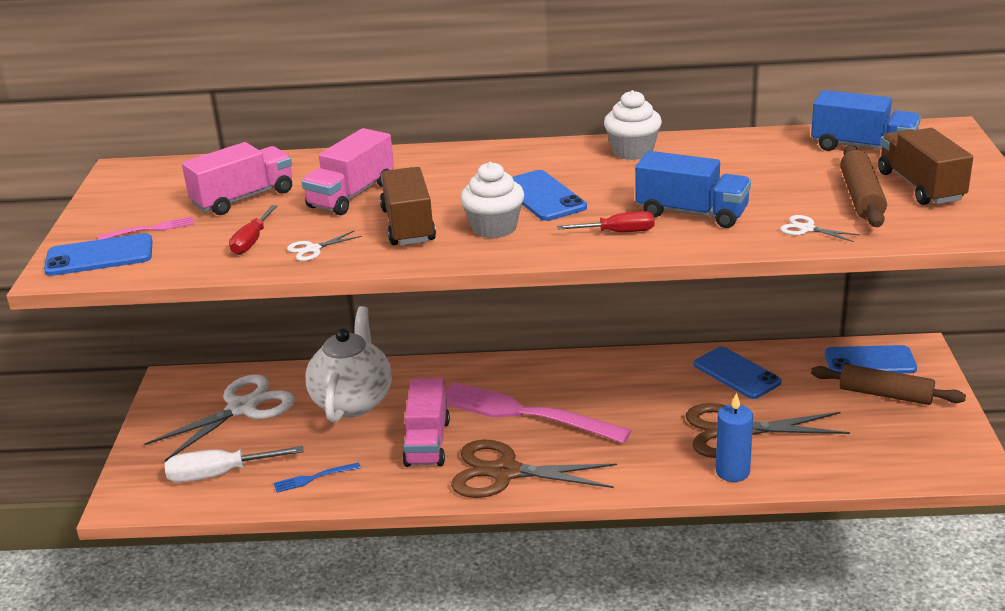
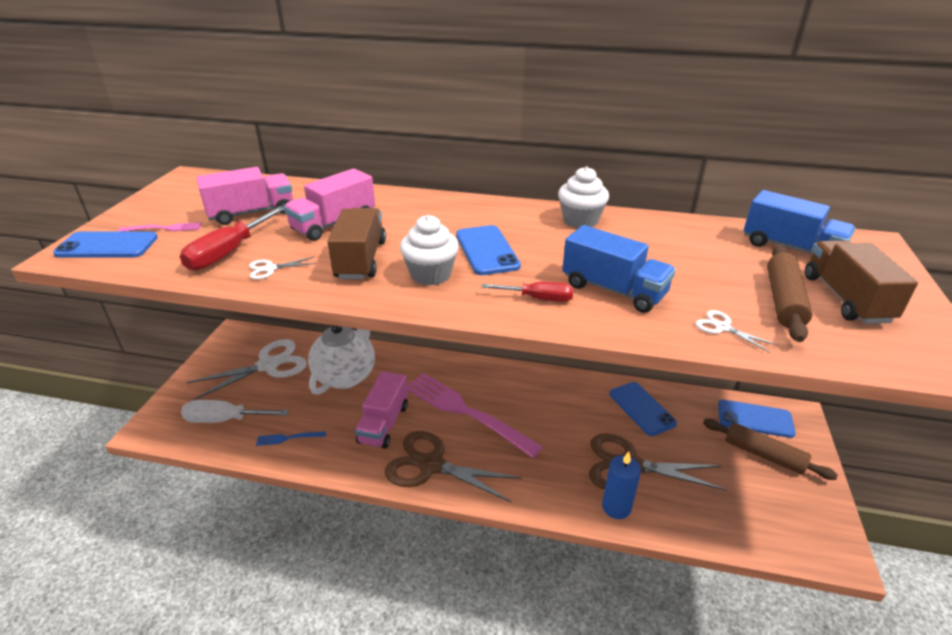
camera: 10 degrees right, 5 degrees up
red screwdriver [229,205,277,255] -> red screwdriver [180,206,284,271], size x1.61

